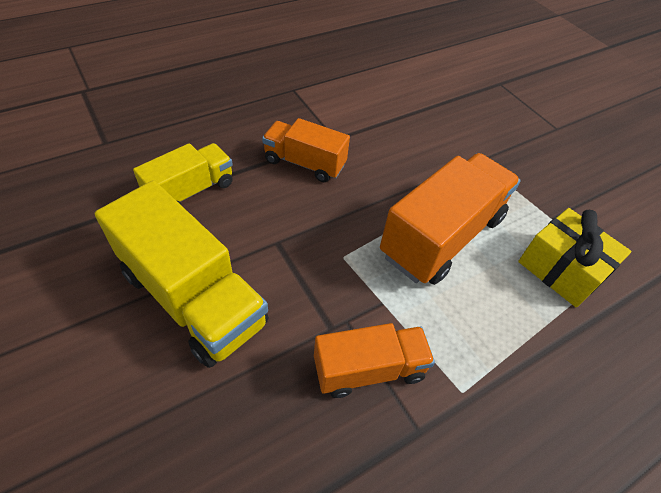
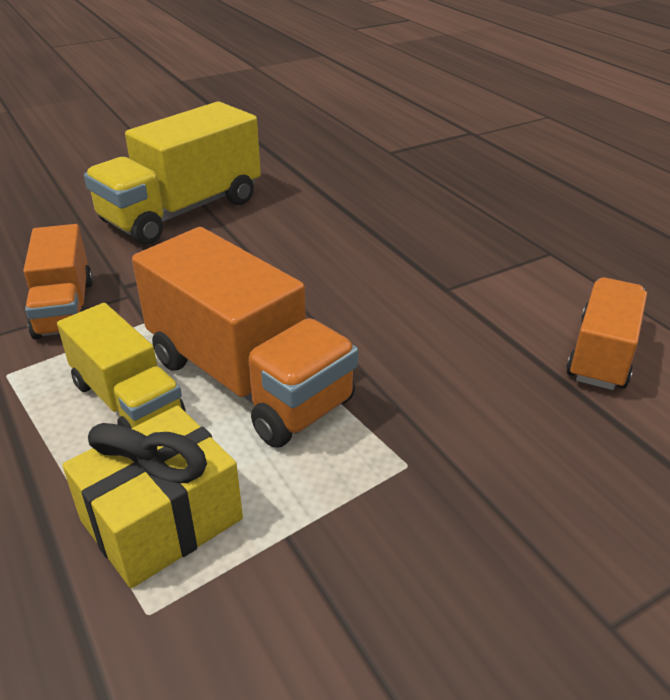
camera: 95 degrees right, 15 degrees down
yellow truck [133,143,233,206] -> yellow truck moved to [57,303,186,429]
orange truck [262,118,350,182] -> orange truck moved to [566,277,647,390]

